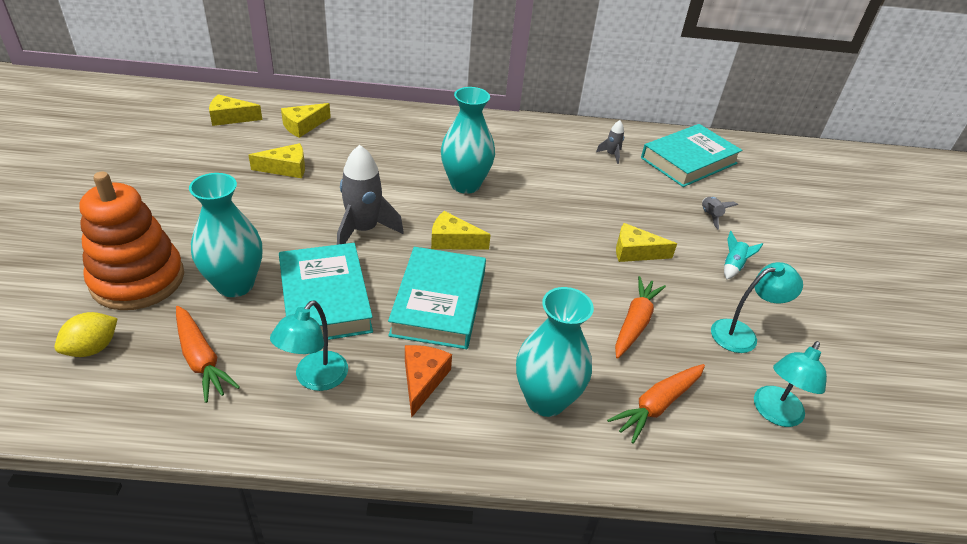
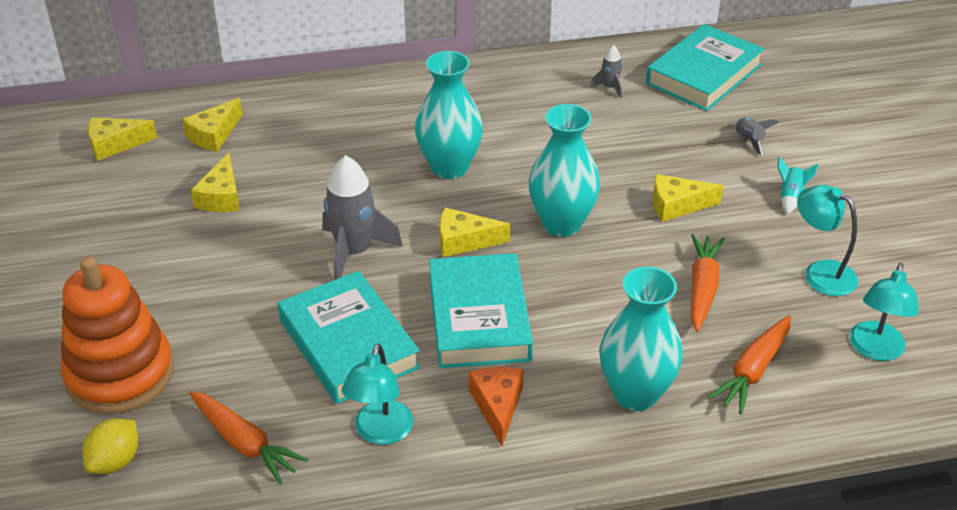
camera: 10 degrees left, 0 degrees up
turquoise vase [189,173,262,297] -> turquoise vase moved to [529,104,600,237]
yellow cheese [249,143,305,178] -> yellow cheese turned 120 degrees clockwise [191,153,240,212]
turquoise lamp [711,262,803,353] -> turquoise lamp turned 105 degrees counterclockwise [797,185,858,296]

